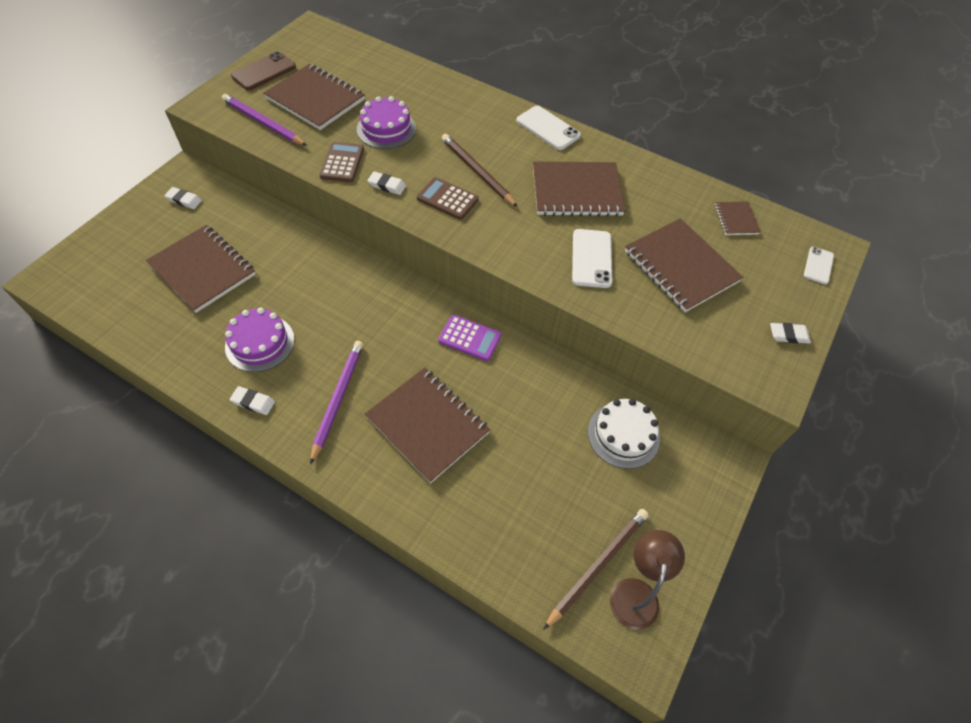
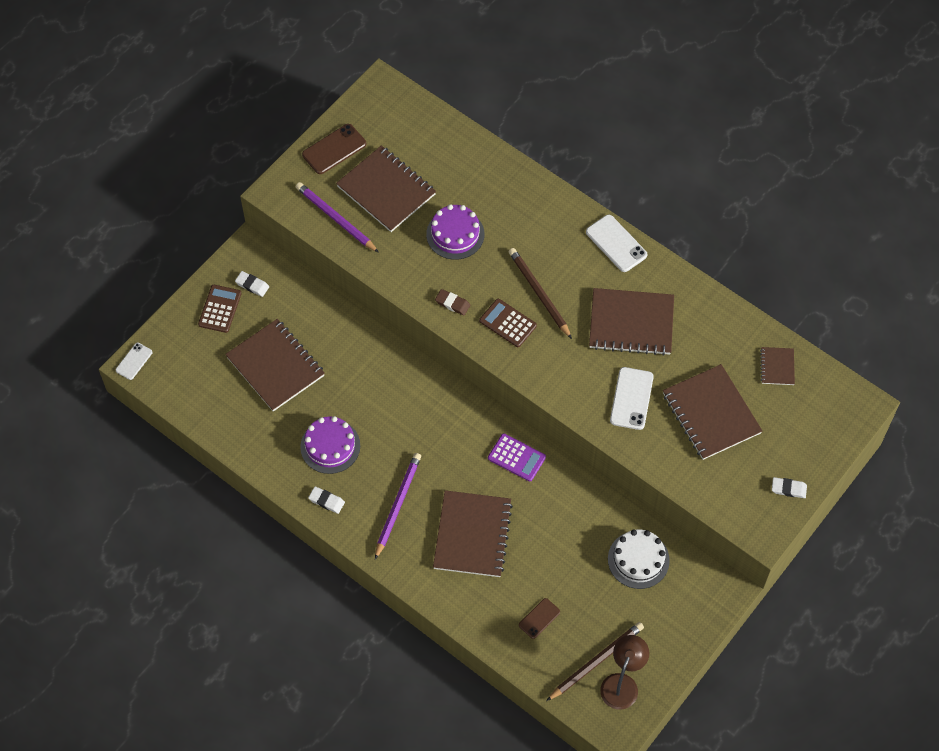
camera: 10 degrees right, 5 degrees up
brown calculator [319,142,364,182] -> brown calculator moved to [198,285,242,333]
brown notebook [365,367,491,483] -> brown notebook turned 45 degrees clockwise [433,490,513,577]
white eraser [368,171,406,195] -> brown eraser [435,289,470,316]
white phone [804,247,834,284] -> white phone moved to [116,343,152,380]
none -> brown phone [519,598,560,639]

